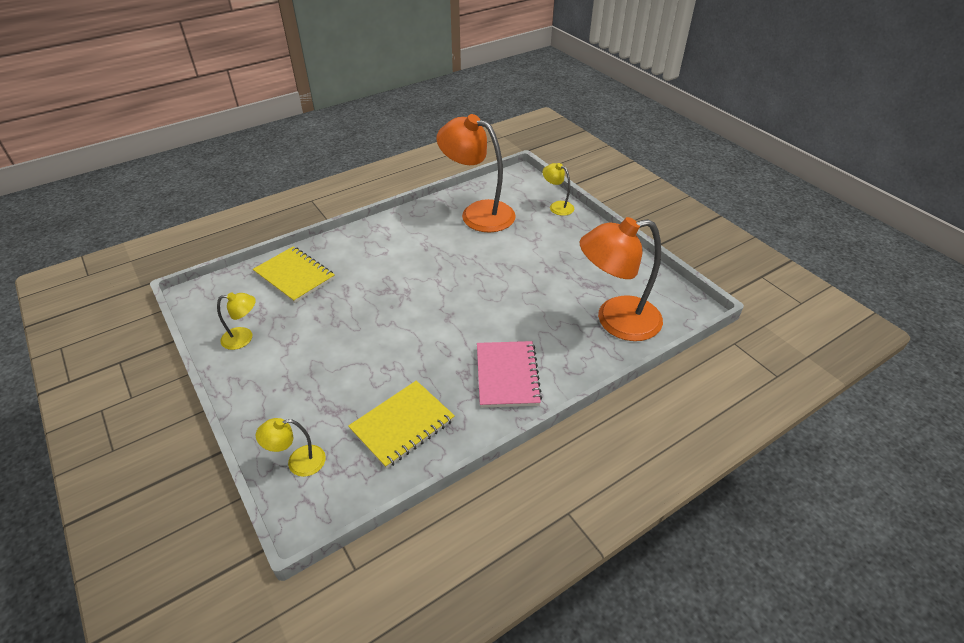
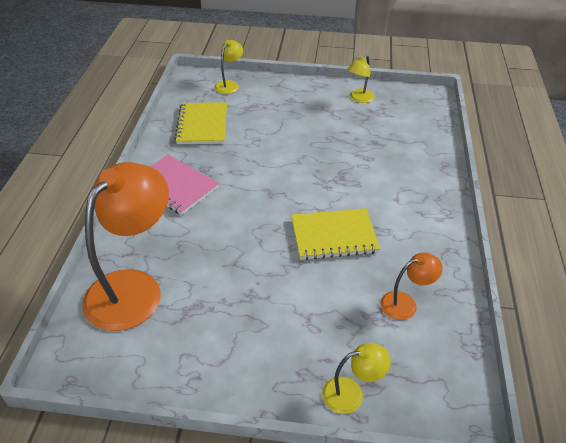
camera: 130 degrees right, 0 degrees up
yellow notebook [253,246,335,303] -> yellow notebook moved to [291,208,380,260]
orange lamp [436,114,516,232] -> orange lamp [380,252,443,320], size x0.47

